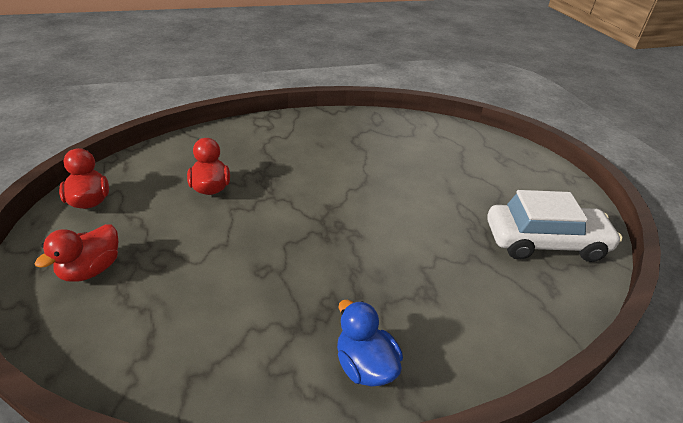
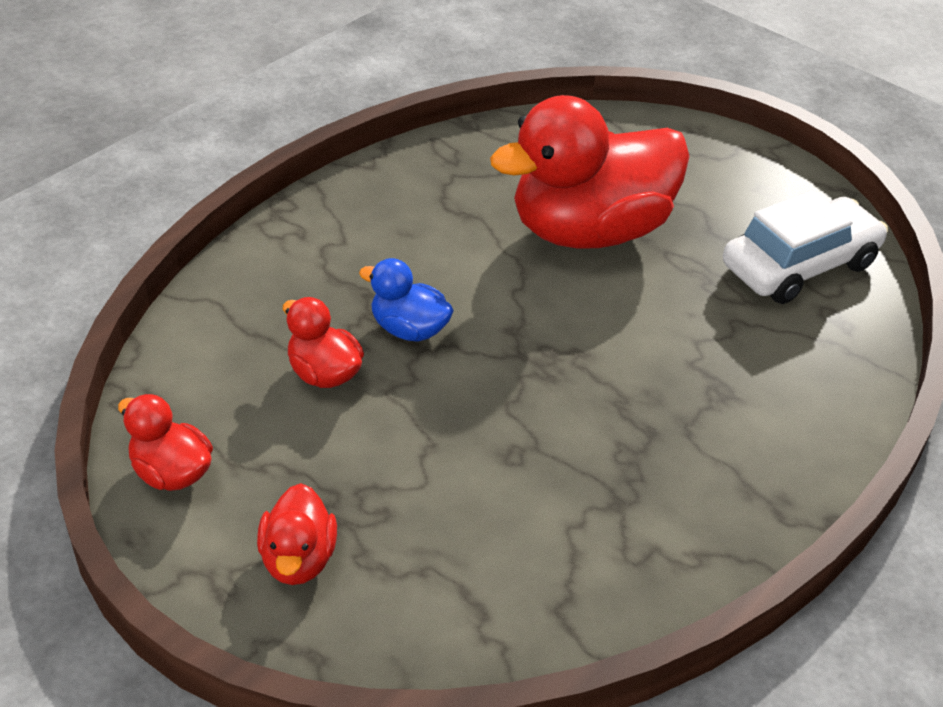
camera: 30 degrees left, 5 degrees up
blue duck [337,300,403,387] -> blue duck moved to [359,258,454,342]
none -> red duck [490,95,690,249]

